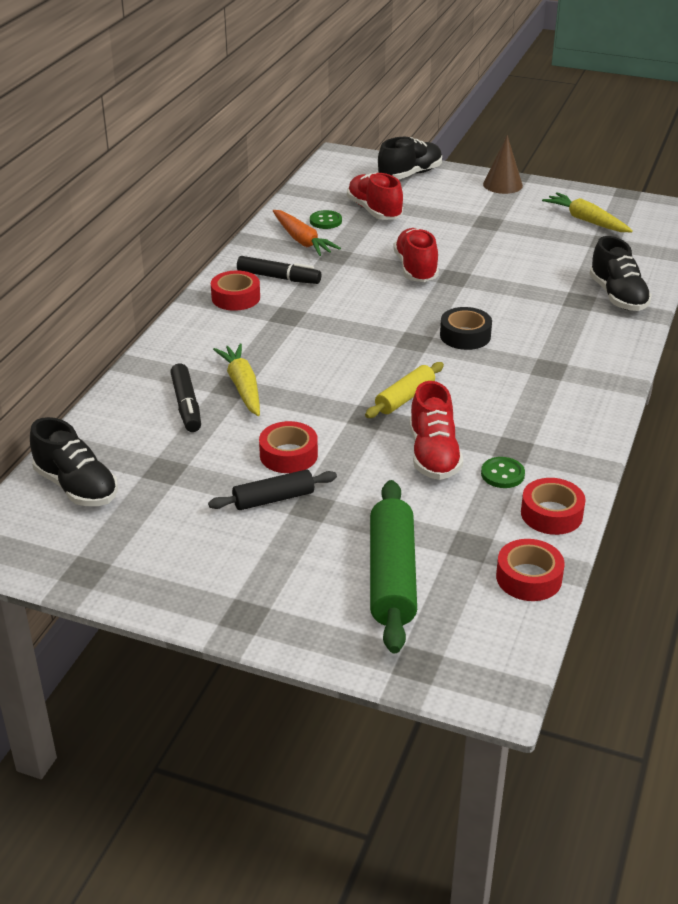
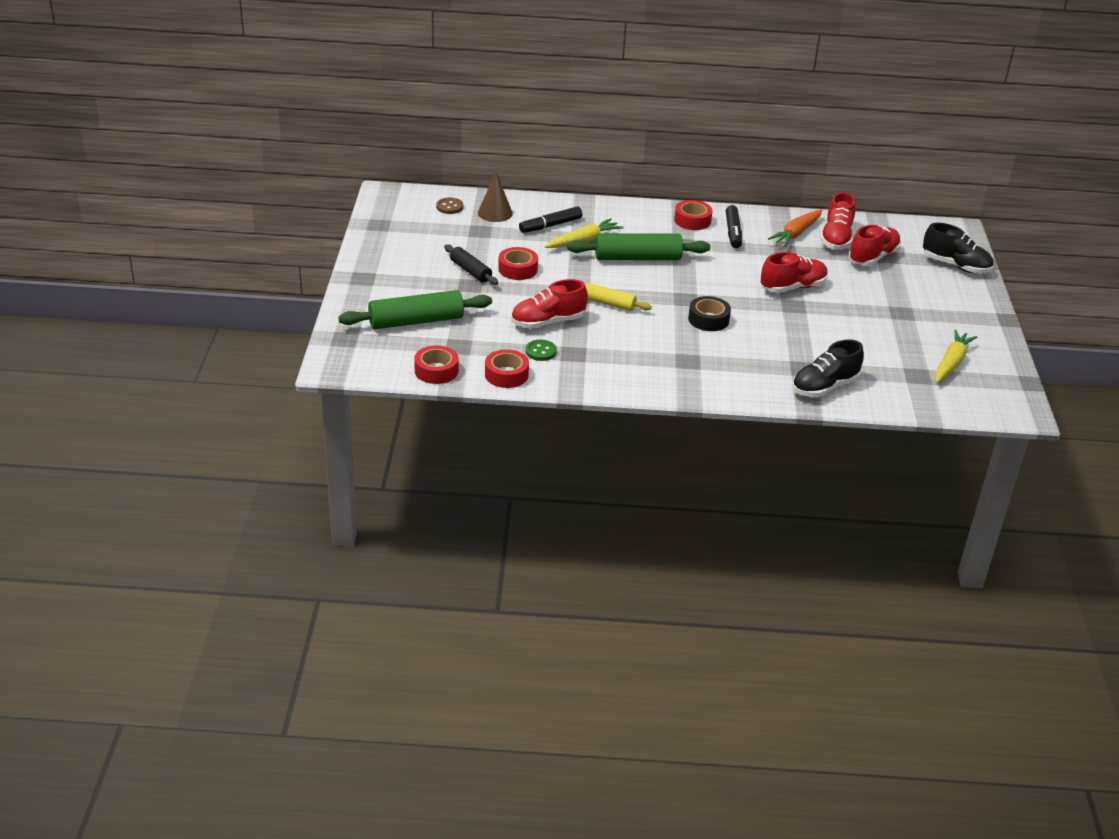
camera: 70 degrees right, 0 degrees up
black shoe [30,417,118,506] -> brown button [436,198,463,214]
green button [310,210,342,229] -> red shoe [820,192,855,249]
brown cone [483,135,523,194] -> brown cone moved to [478,172,513,222]
none -> green rolling pin [567,233,710,260]

